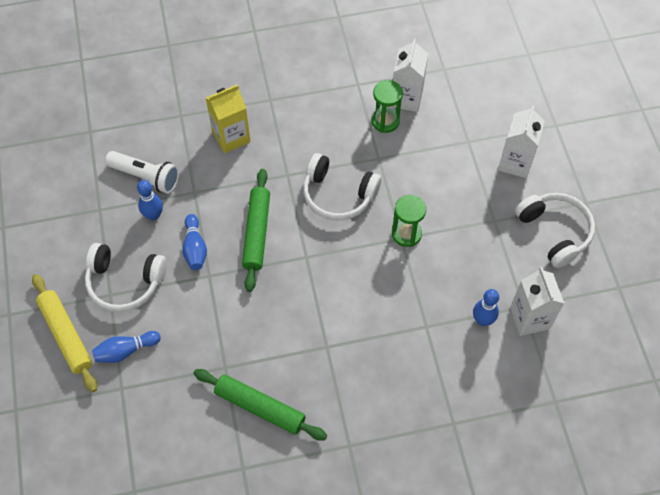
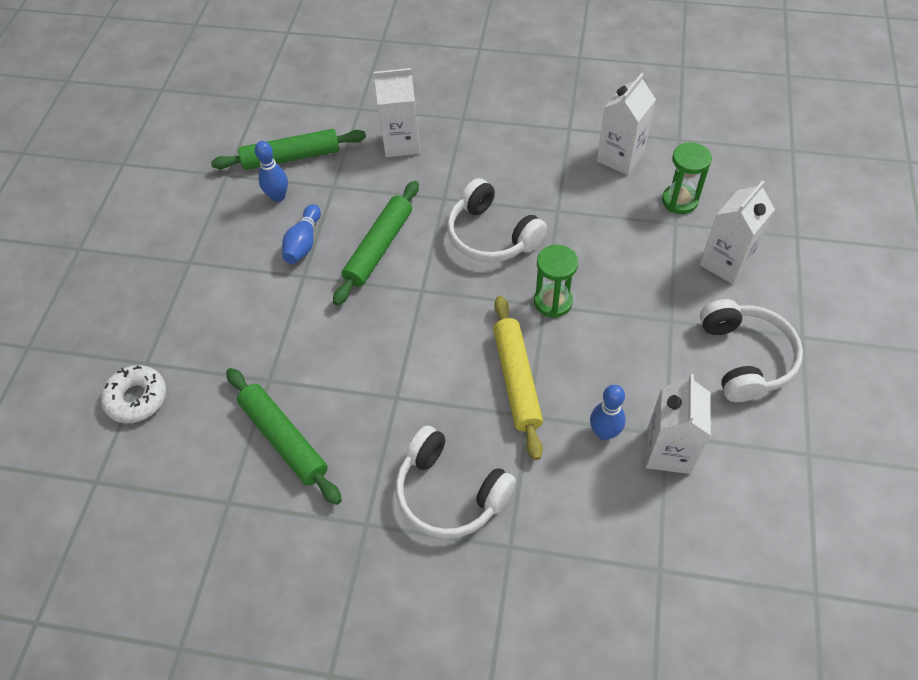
camera: 25 degrees right, 5 degrees down
yellow rolling pin [32,274,97,392] -> yellow rolling pin moved to [493,296,543,460]
white headphones [85,243,167,312] -> white headphones moved to [396,426,516,539]
blue bowling pin [92,331,160,363] -> none
white flashlight [105,151,179,194] -> green rolling pin [211,129,366,170]
yellow carton [206,84,251,153] -> white carton [374,68,420,157]
green hourglass [372,80,403,133] -> green hourglass moved to [662,142,712,214]
none -> white donut [101,365,166,423]

